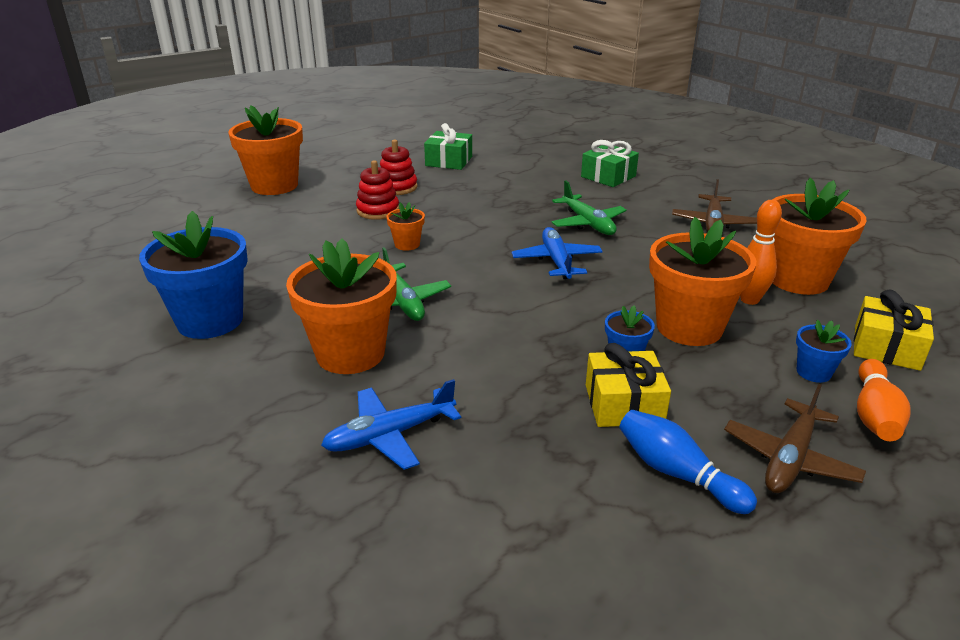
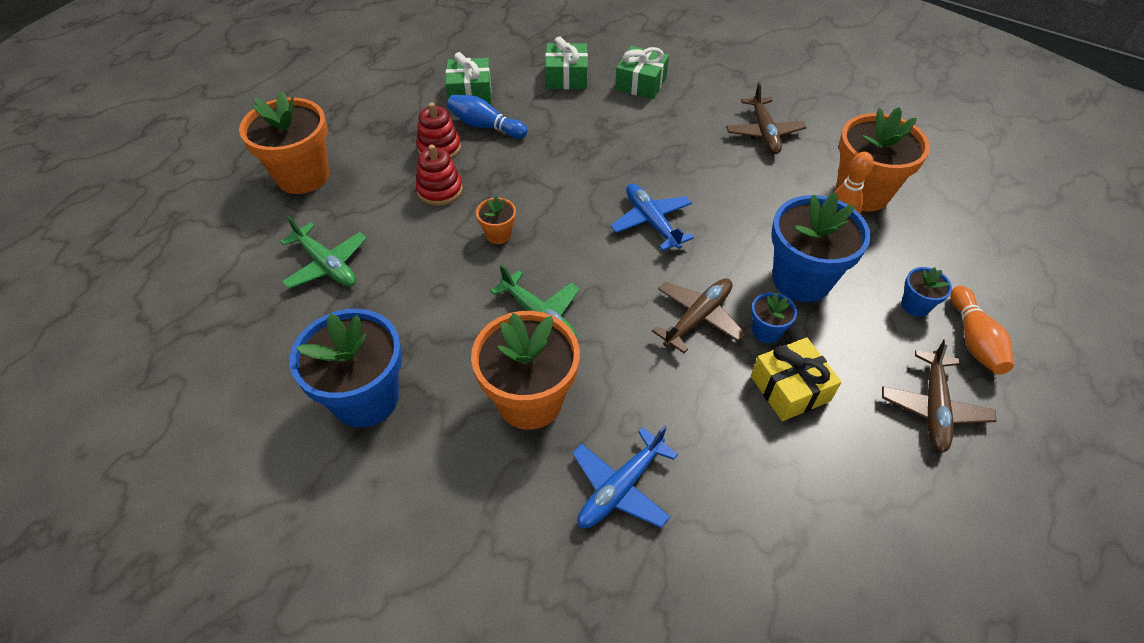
camera: 20 degrees left, 20 degrees up
green plane [552,181,627,235] -> green plane moved to [280,216,367,289]
blue bowling pin [619,410,757,514] -> blue bowling pin moved to [447,95,528,139]
orange flower pot [649,217,756,346] -> blue flower pot [771,192,871,302]
yellow gift [854,290,934,371] -> none
none -> green gift [545,36,588,89]
none -> brown plane [652,278,745,353]

